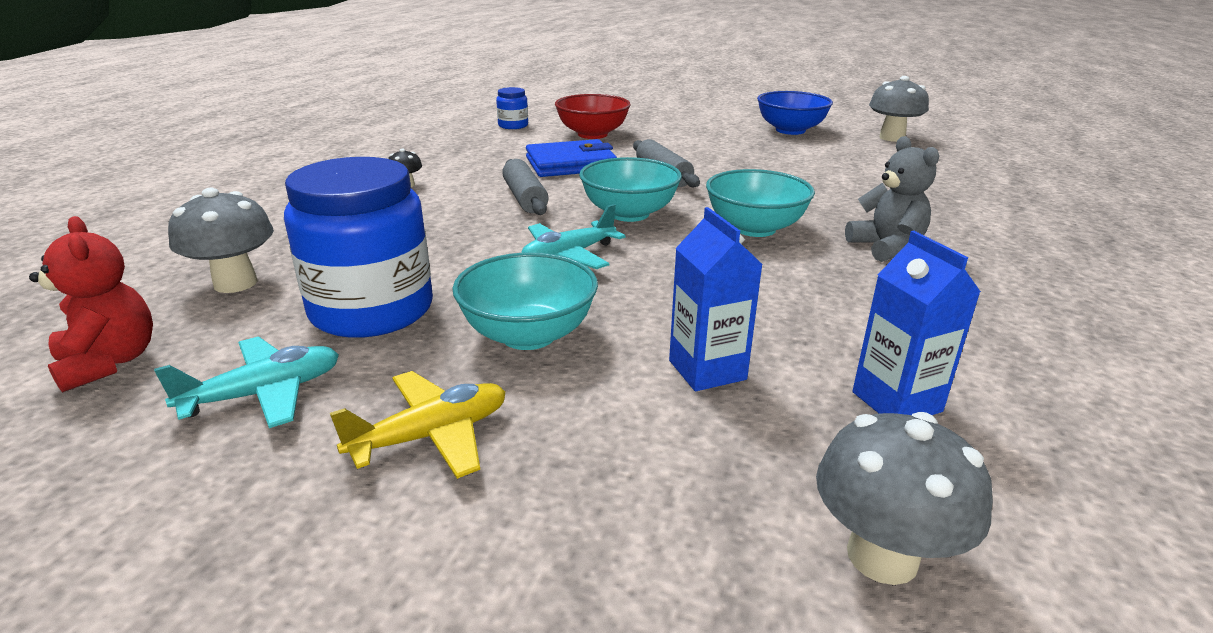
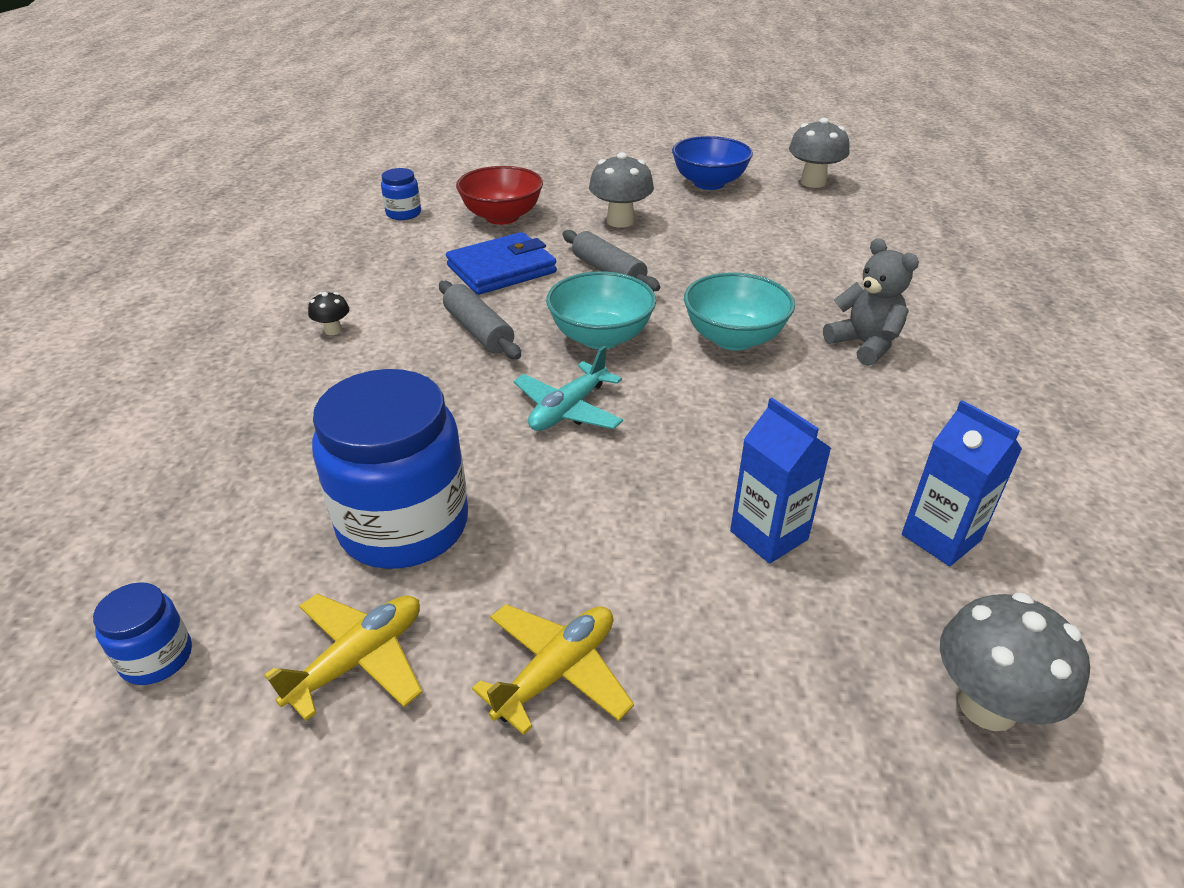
camera: 15 degrees left, 10 degrees up
red teddy bear [29,216,153,393] -> blue jar [93,582,192,685]
turquoise plane [154,337,339,428] -> yellow plane [264,594,422,721]
grey mushroom [168,188,274,293] -> grey mushroom moved to [589,152,654,228]
turquoise bowl [453,252,598,350] -> none

